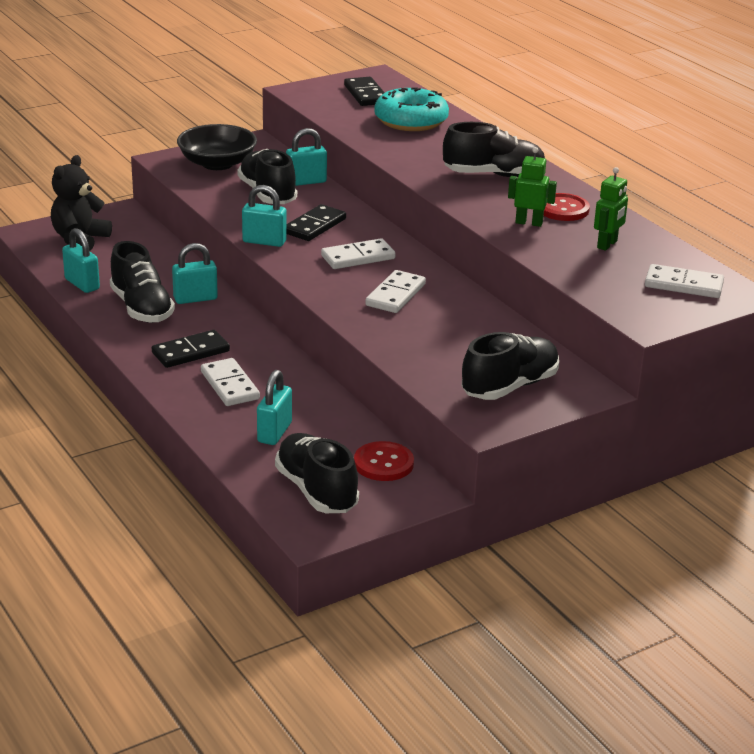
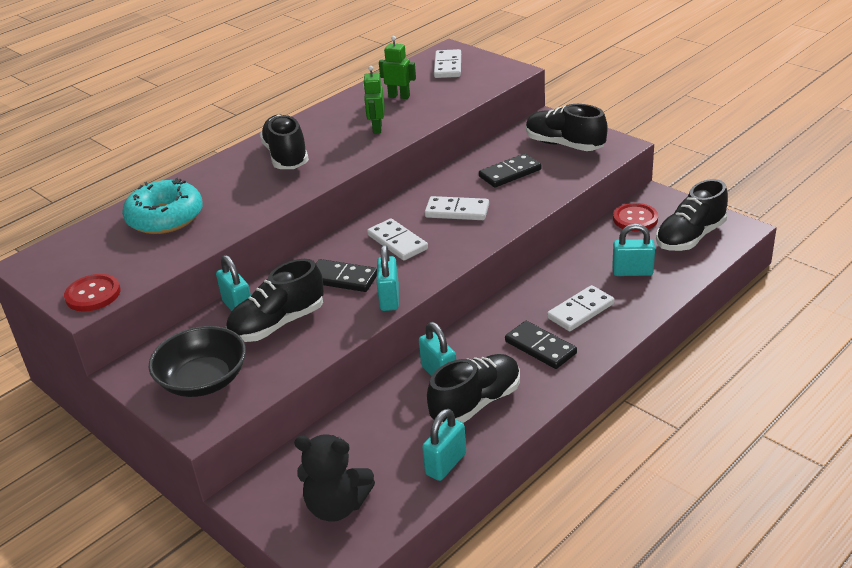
camera: 100 degrees left, 5 degrees up
black domino [344,77,385,106] -> black domino moved to [479,153,541,187]
red button [543,193,590,221] -> red button moved to [64,274,121,312]

